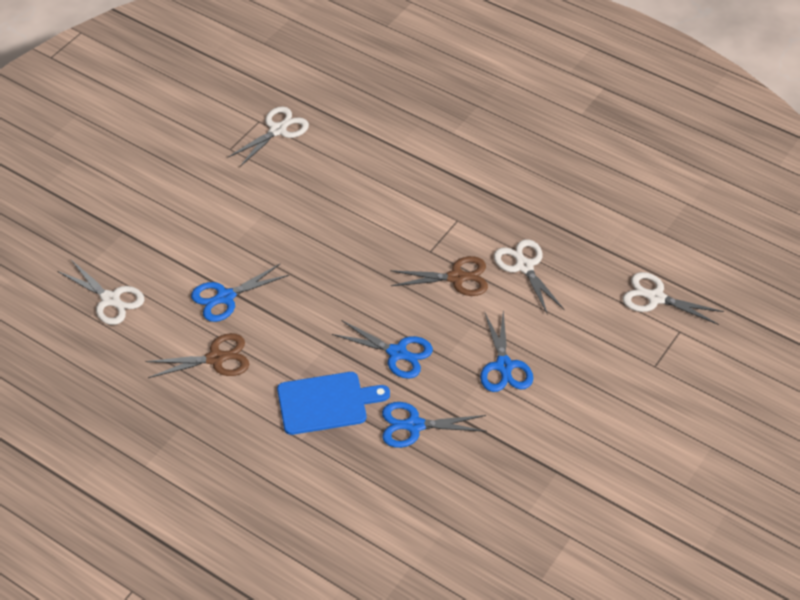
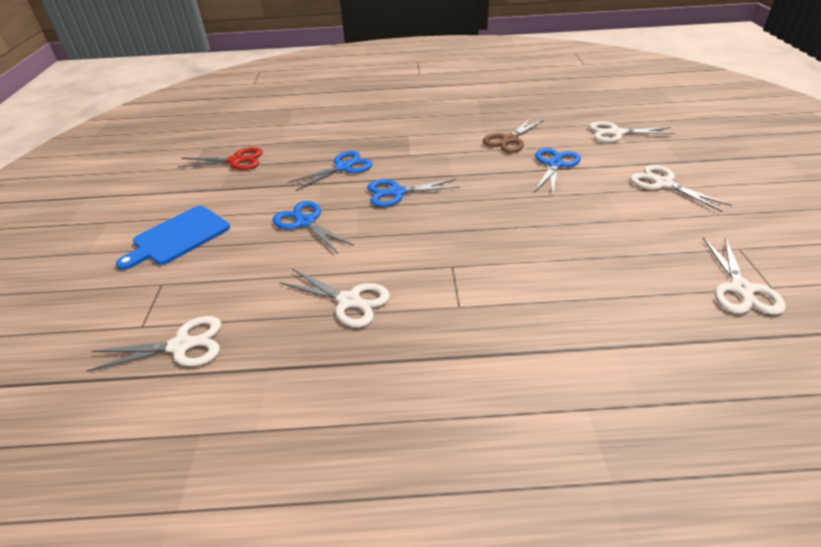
camera: 145 degrees right, 10 degrees down
blue cutting board [277,372,390,435] -> blue cutting board moved to [116,206,230,270]
brown scissors [390,256,488,296] -> none
none -> red scissors [178,147,263,170]
none -> white scissors [630,165,732,212]

